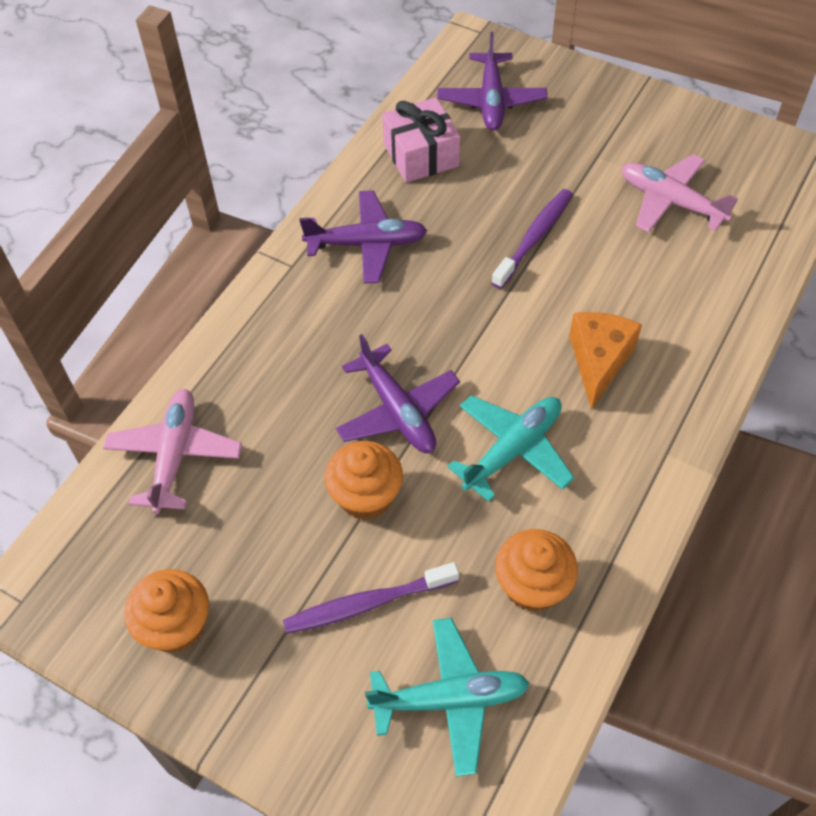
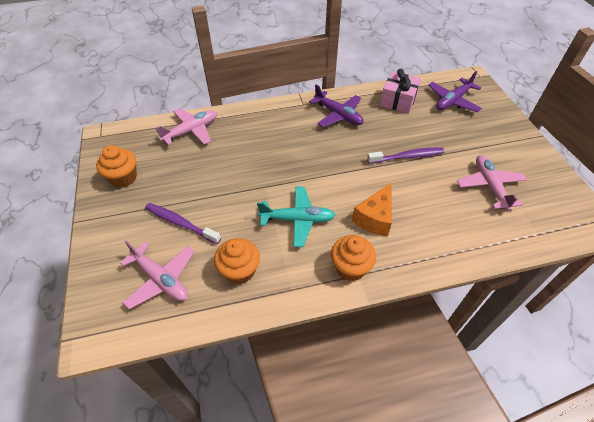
camera: 45 degrees right, 5 degrees down
orange cupcake [325,441,403,520] -> orange cupcake moved to [331,235,376,281]
purple plane [336,334,460,453] -> none
turquoise plane [365,618,530,777] -> pink plane [120,240,195,309]
orange cheese [569,312,642,409] -> orange cheese turned 150 degrees clockwise [352,183,392,236]

